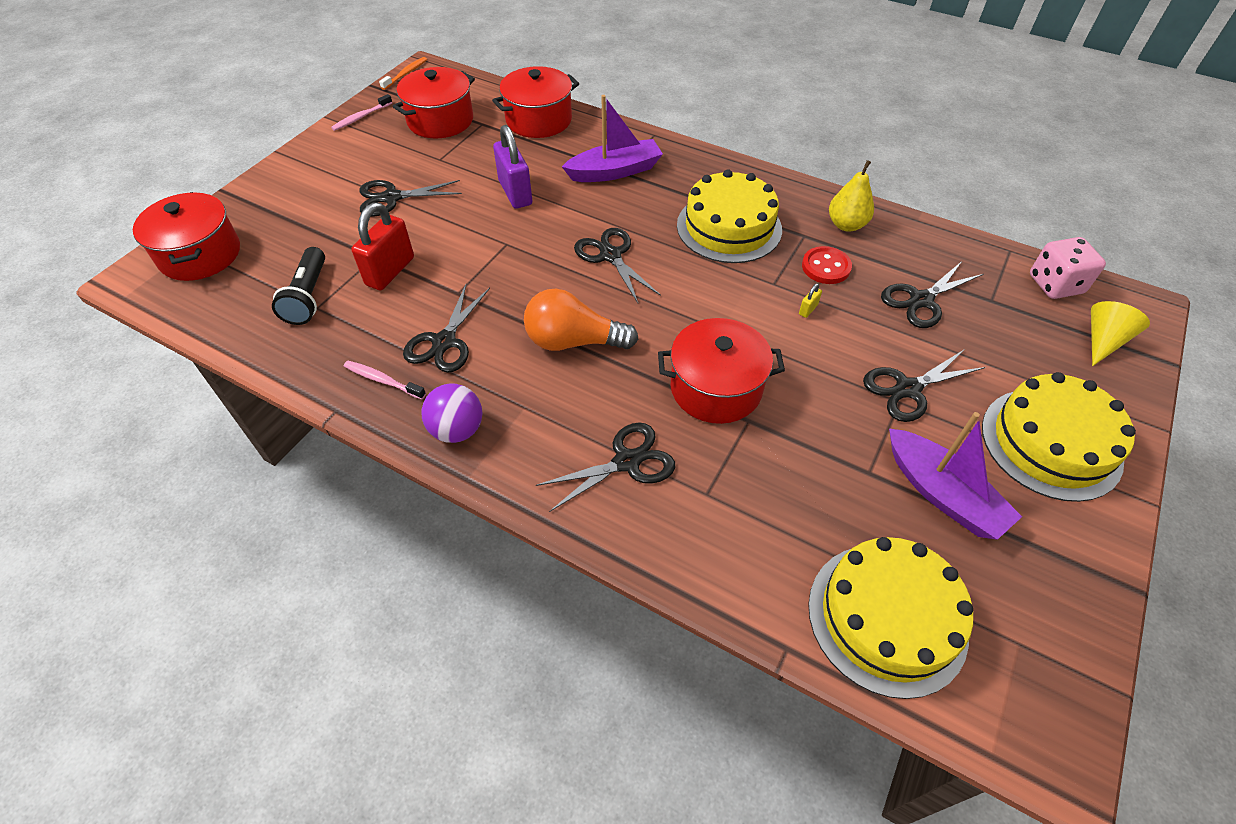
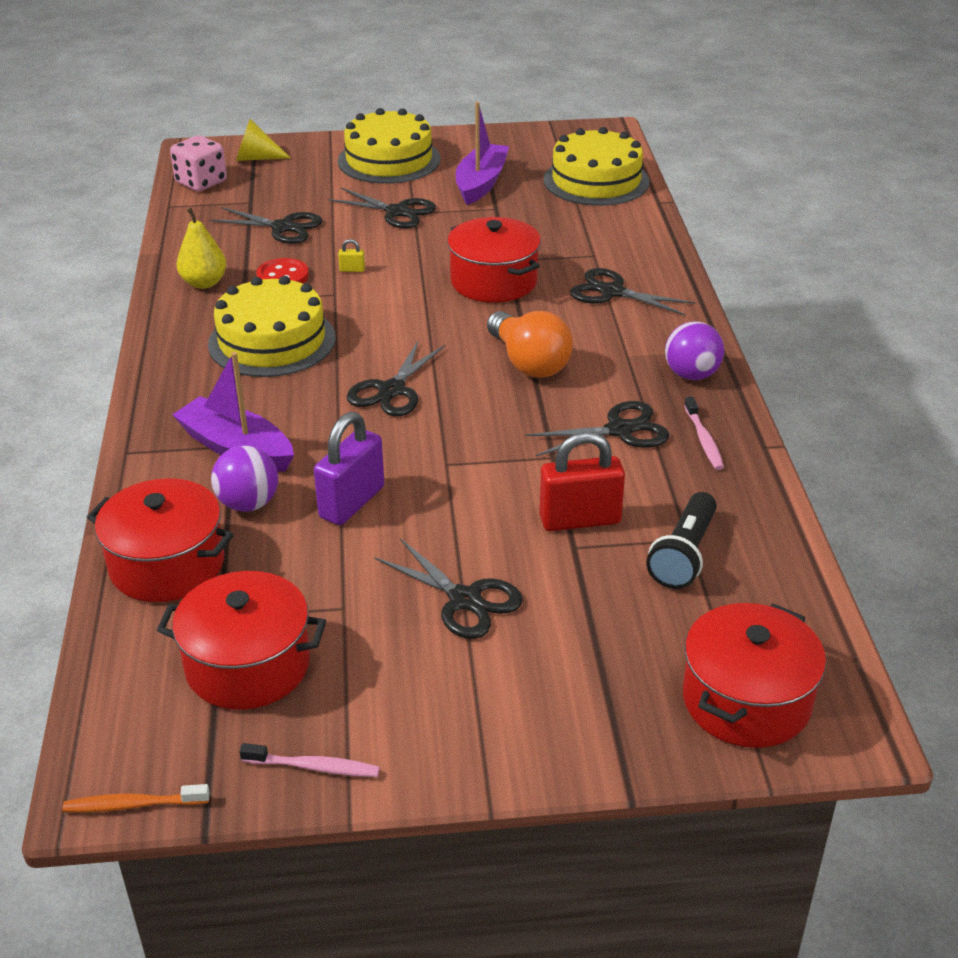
camera: 125 degrees left, 15 degrees down
black flashlight [272,247,325,325] -> black flashlight turned 150 degrees clockwise [646,492,717,589]
none -> purple ball [211,446,278,512]

